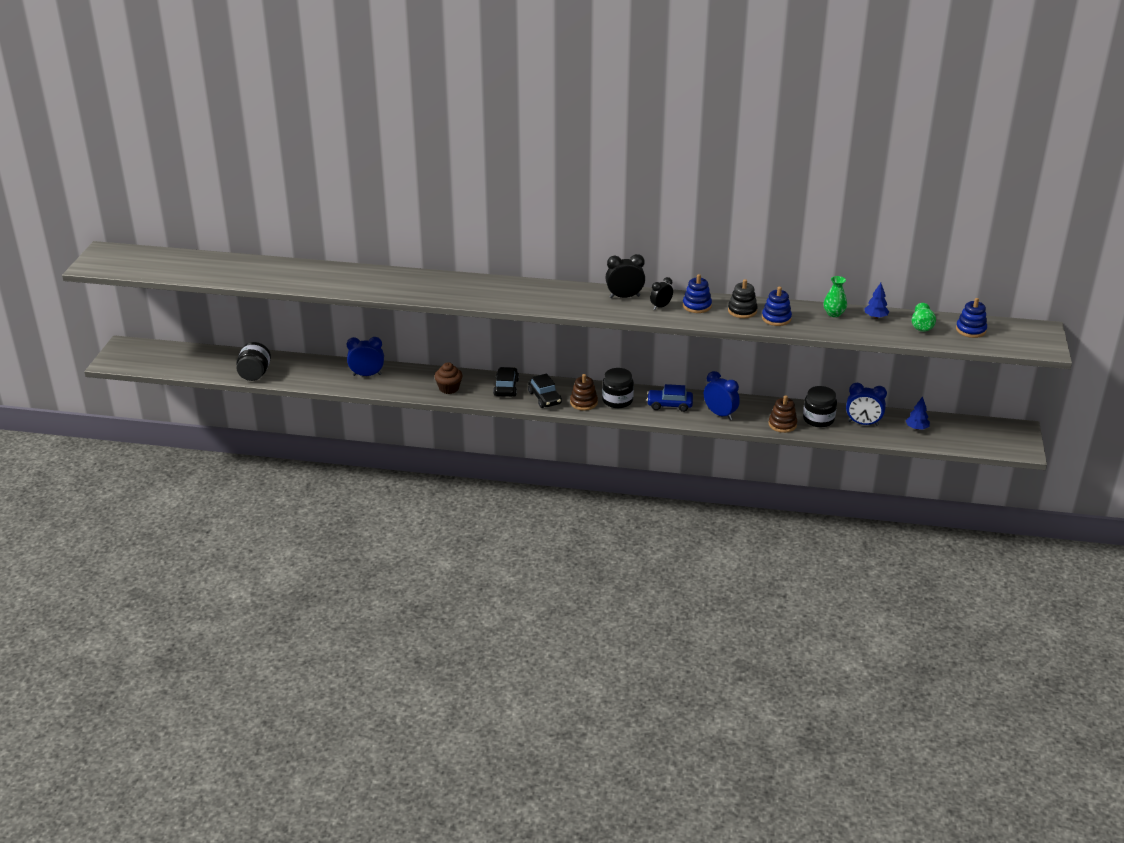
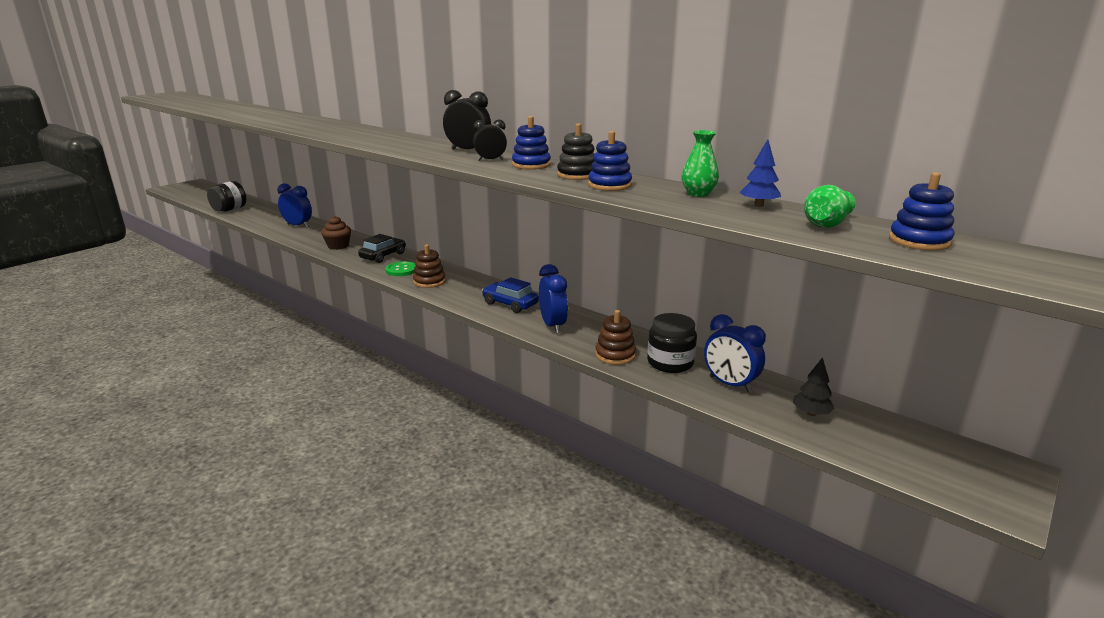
camera: 30 degrees right, 10 degrees down
black car [528,374,562,408] -> green button [386,261,416,276]
black jar [602,368,634,408] -> none
blue tree [906,396,930,430] -> black tree [793,357,835,416]

